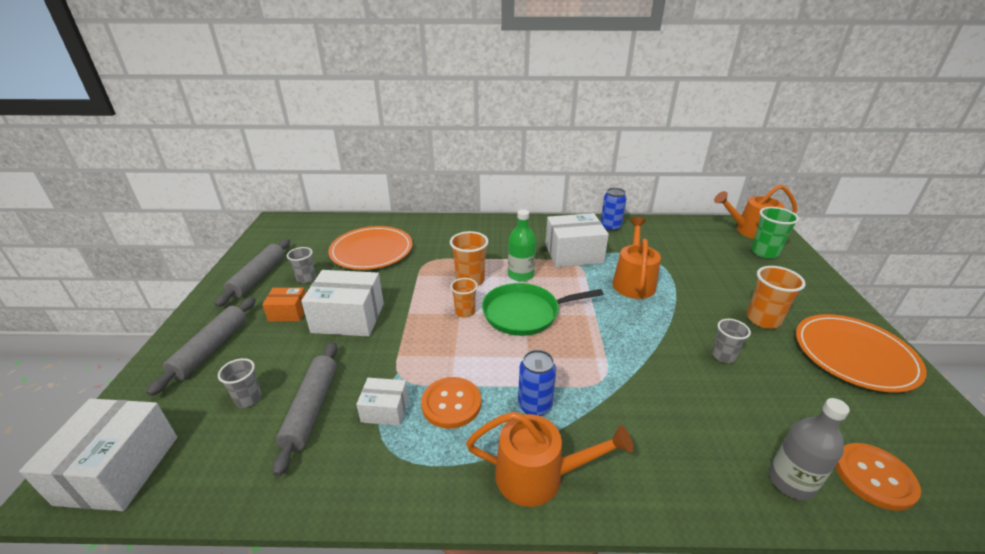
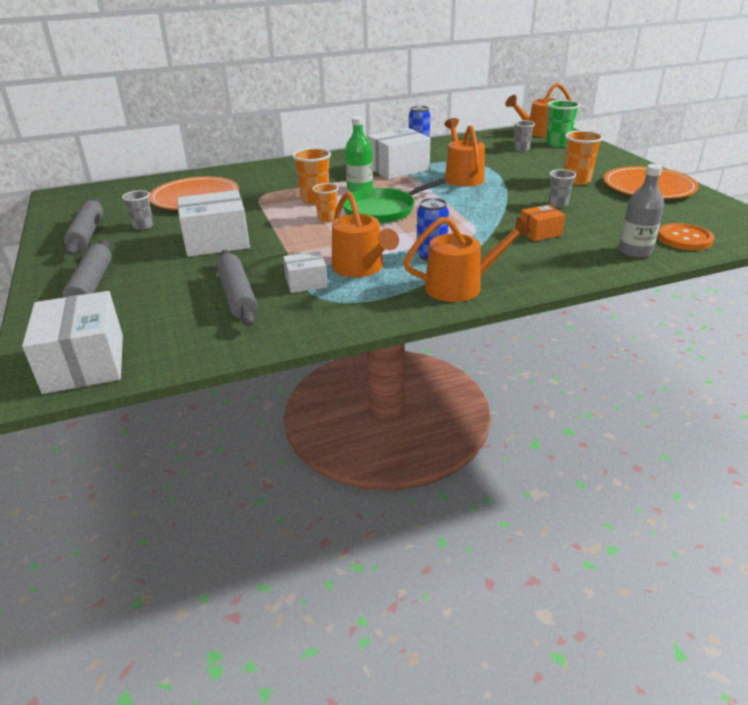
camera: 20 degrees left, 0 degrees up
grey cup [218,358,262,408] -> grey cup moved to [514,120,535,151]
orange box [262,288,305,322] -> orange box moved to [520,205,565,241]
orange button [421,377,481,429] -> orange watering can [332,191,399,277]

